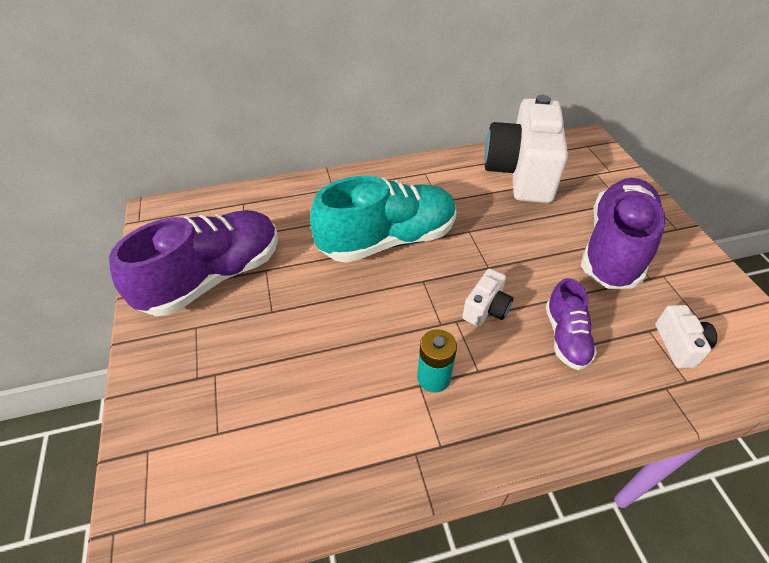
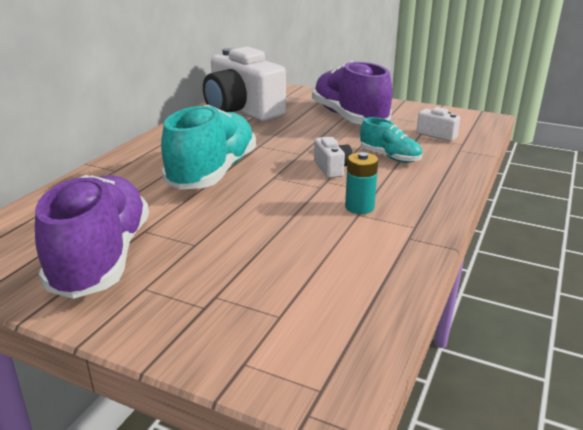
camera: 50 degrees left, 20 degrees down
purple shoe [546,278,597,370] -> turquoise shoe [360,117,422,163]

